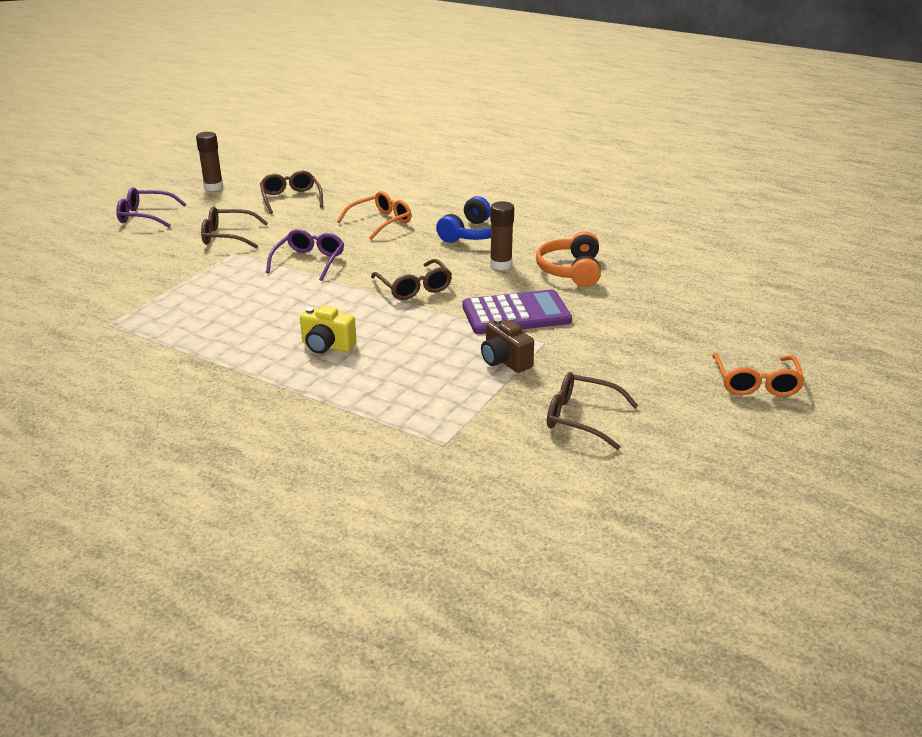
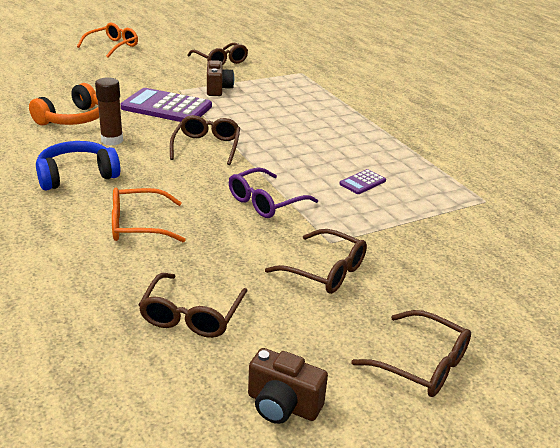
camera: 150 degrees left, 0 degrees up
purple glasses [116,187,186,228] -> brown glasses [351,310,471,397]
brown glue stick [196,132,223,191] -> brown camera [248,348,328,424]
yellow camera [300,306,356,354] -> none
none -> purple calculator [339,169,386,194]

